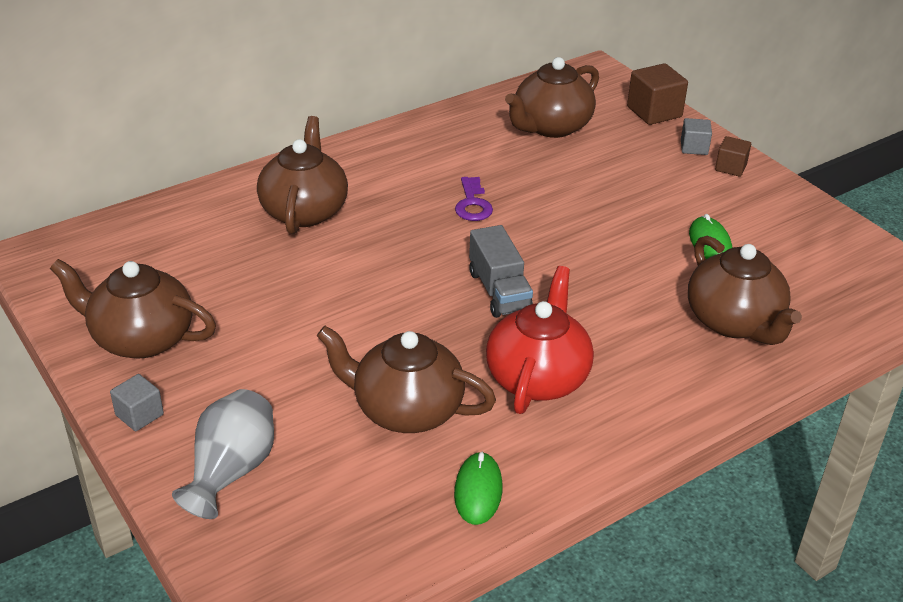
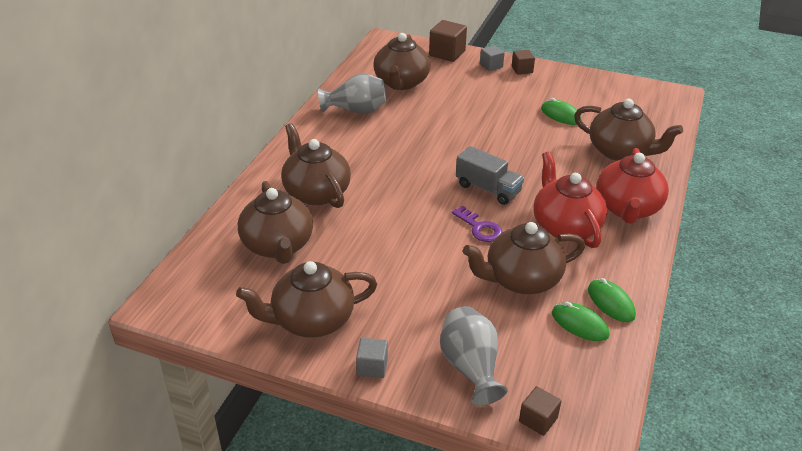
camera: 35 degrees left, 0 degrees up
purple key [455,177,493,221] -> purple key moved to [452,206,502,242]
none -> brown teapot [238,181,313,264]
none -> grey vase [318,73,386,114]
none -> brown cube [519,386,561,436]
none -> green mouse [552,302,610,341]
none -> red teapot [596,148,669,224]

